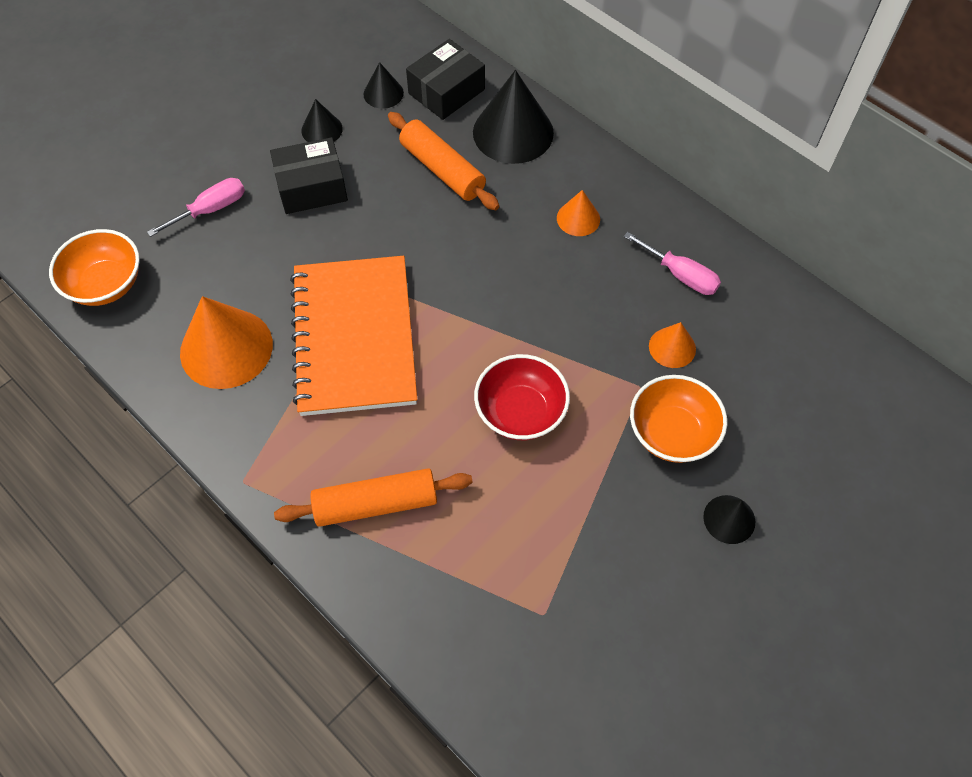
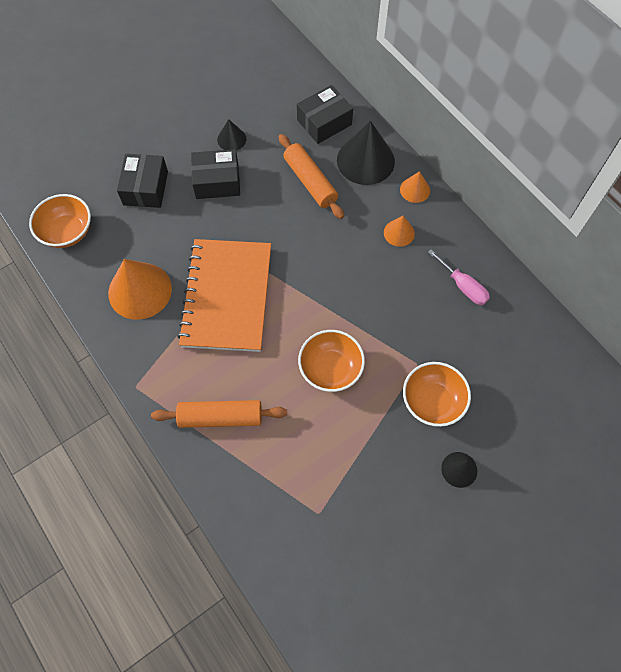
camera: 10 degrees right, 5 degrees up
pink screwdriver [147,178,245,237] -> black box [117,154,168,208]
black cone [363,62,404,109] -> none
red bowl [474,354,570,440] -> orange bowl [298,330,365,392]
orange cone [649,322,696,368] -> orange cone moved to [400,171,430,203]

